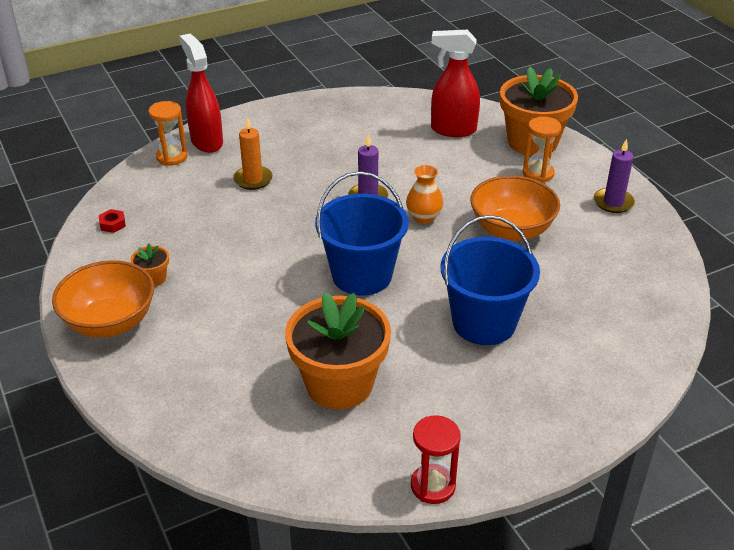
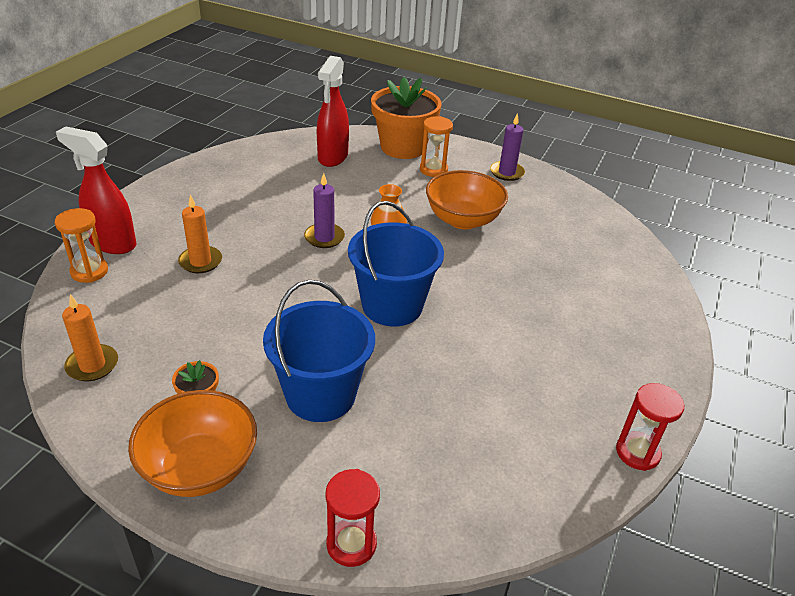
camera: 40 degrees left, 0 degrees up
red nut [99,209,126,233] -> orange candle [62,294,118,381]
orange flower pot [285,292,391,409] -> none
red spray bottle [431,30,480,137] -> red spray bottle turned 45 degrees counterclockwise [317,56,349,167]
blue bucket [441,215,540,345] -> blue bucket moved to [263,280,375,422]
none -> red hourglass [325,469,380,567]

